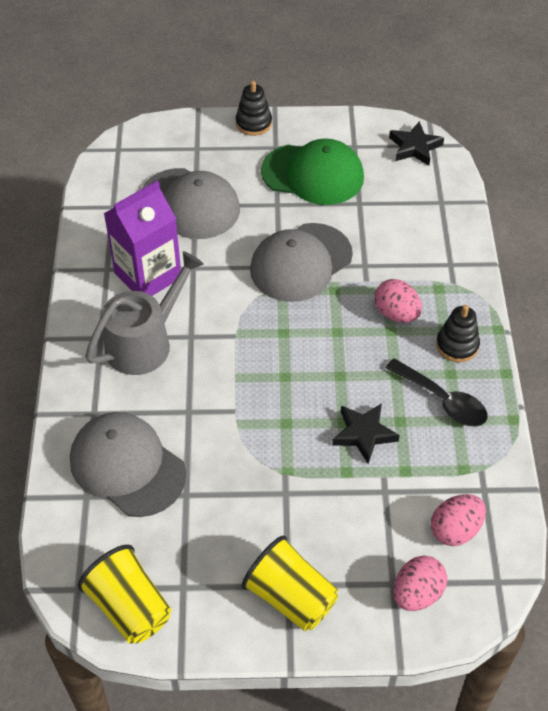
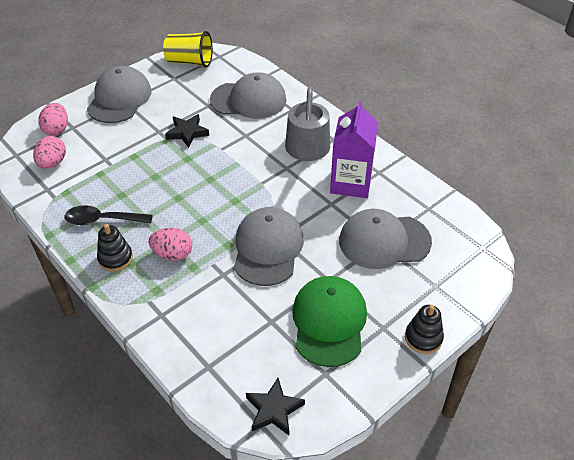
camera: 140 degrees right, 5 degrees down
yellow cup [242,535,338,631] -> grey cap [87,66,151,123]
green cap [261,139,364,205] -> green cap turned 120 degrees clockwise [292,276,367,367]
black star [332,403,400,464] -> black star moved to [165,114,209,148]

